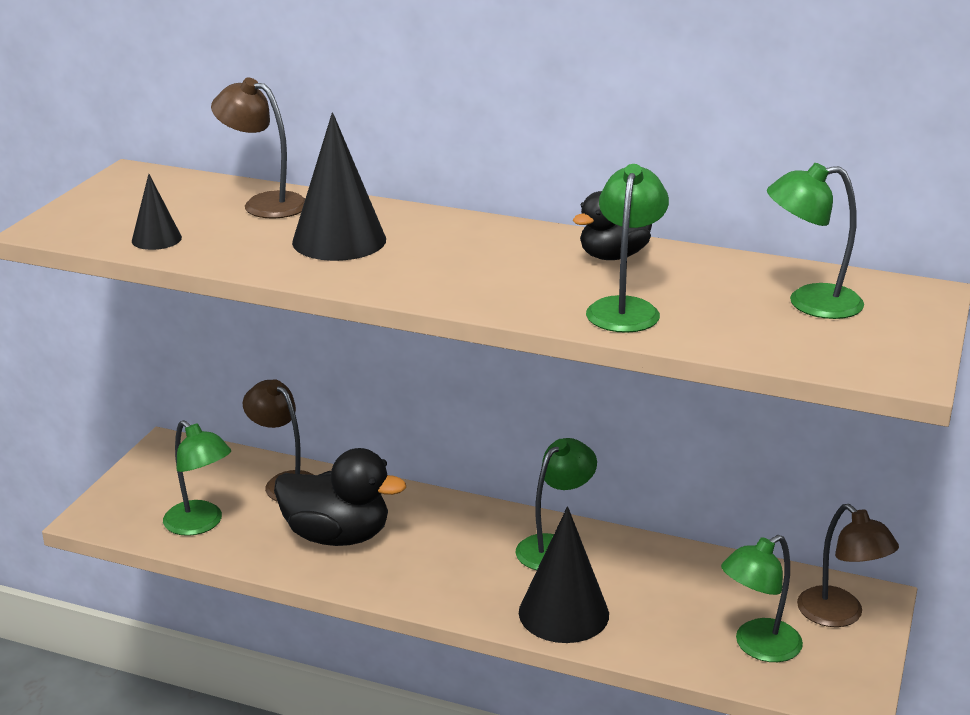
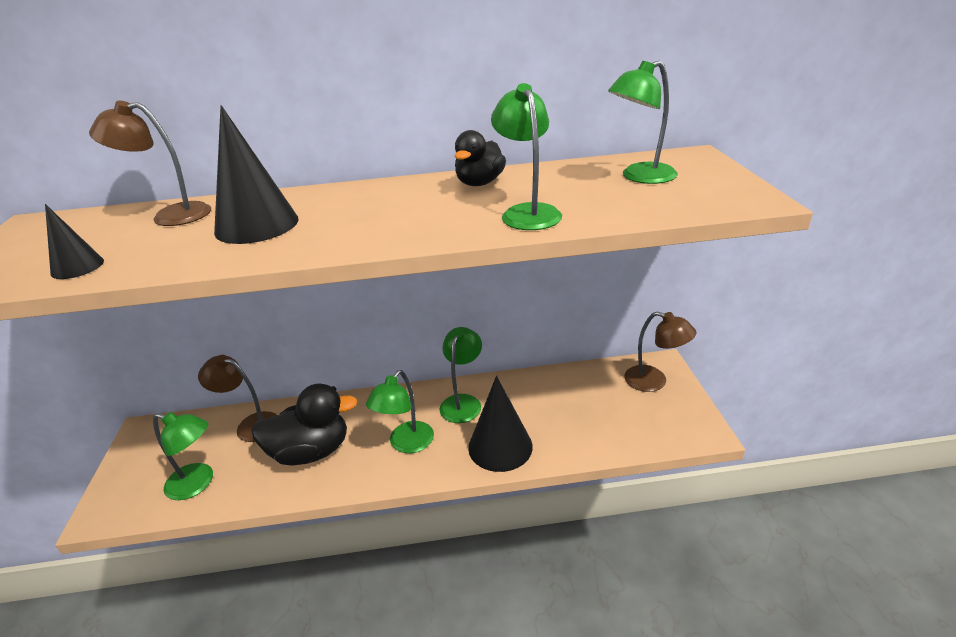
camera: 25 degrees left, 5 degrees up
green lamp [721,535,803,662] -> green lamp moved to [366,370,434,453]

